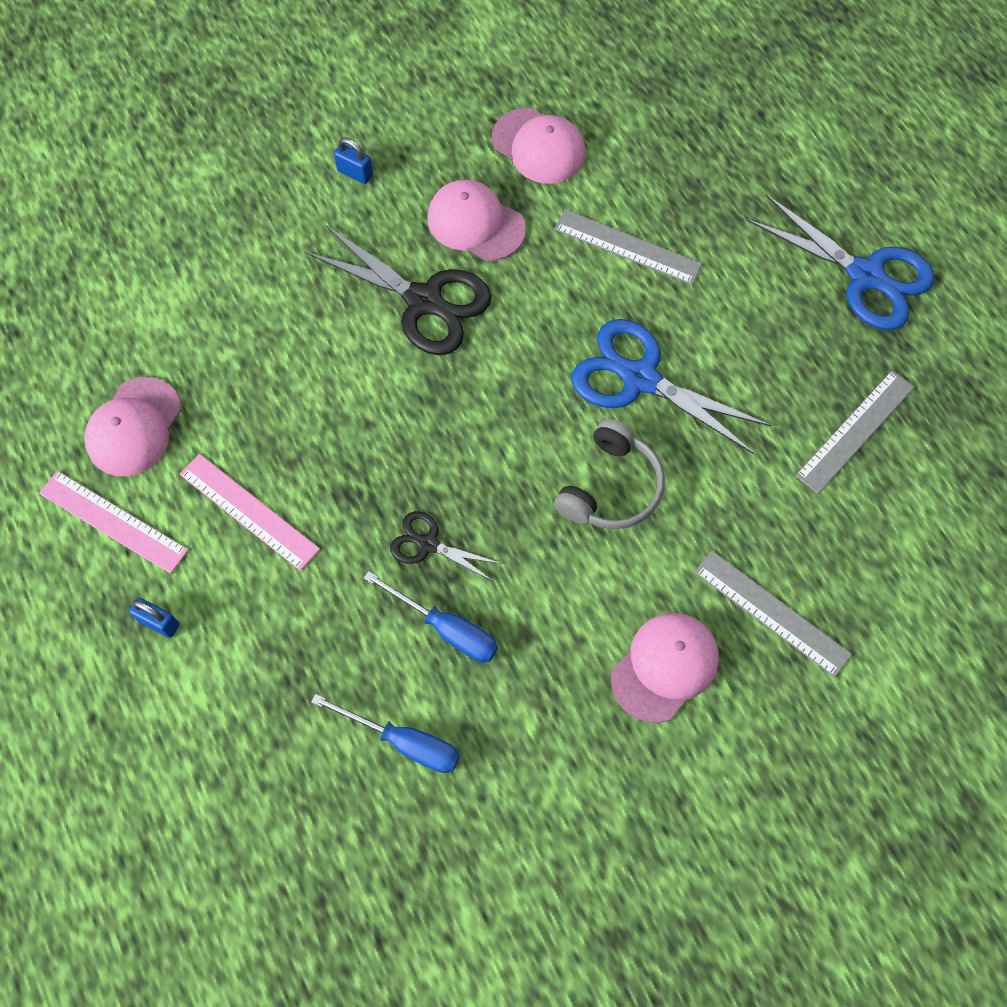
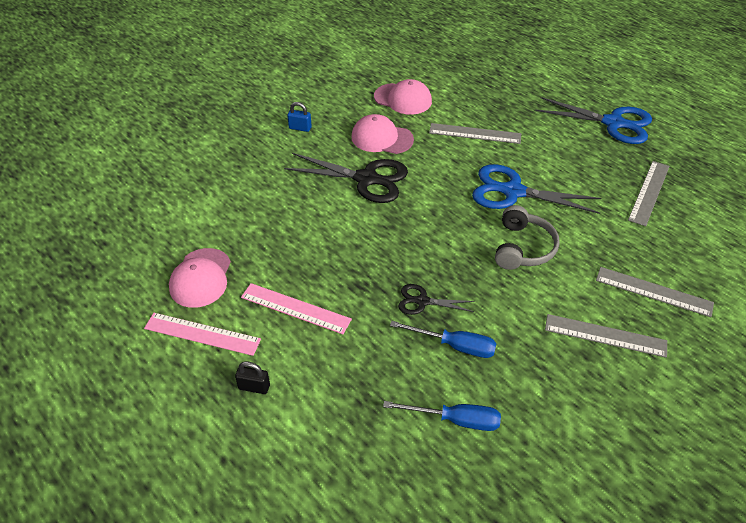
camera: 15 degrees left, 20 degrees down
blue padlock [129,598,180,638] -> black padlock [235,361,270,394]
pink cap [611,613,719,723] -> grey ruler [545,314,667,358]

